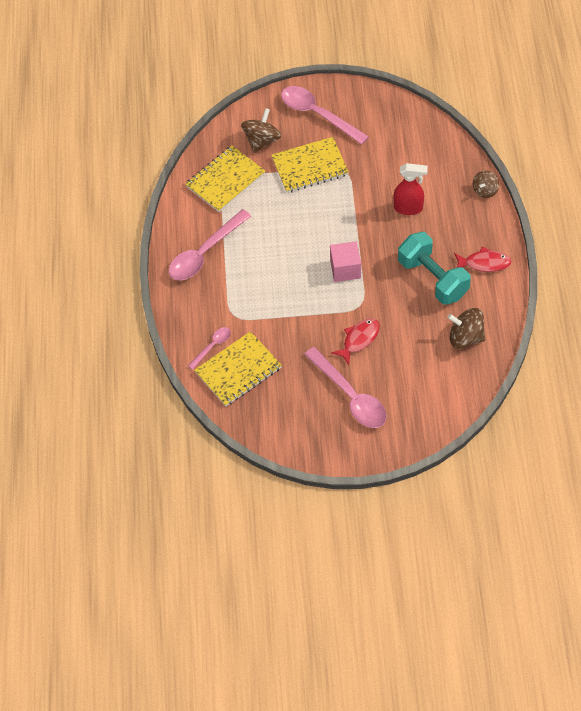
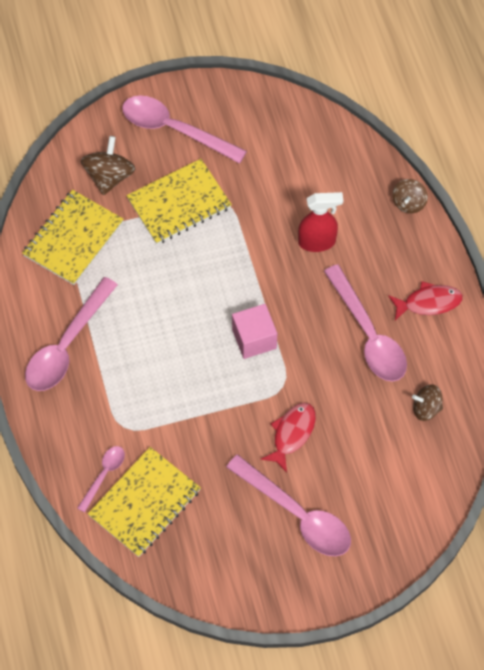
camera: 15 degrees left, 5 degrees up
turquoise dumbbell [398,232,471,305] -> pink spoon [324,264,407,382]
brown spinning top [448,308,485,348] -> brown spinning top [412,384,443,421], size x0.65

